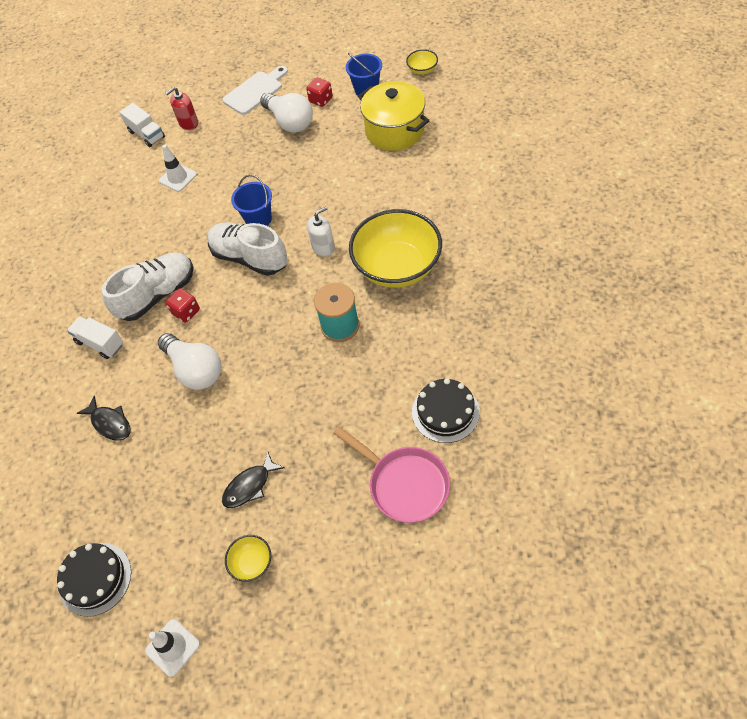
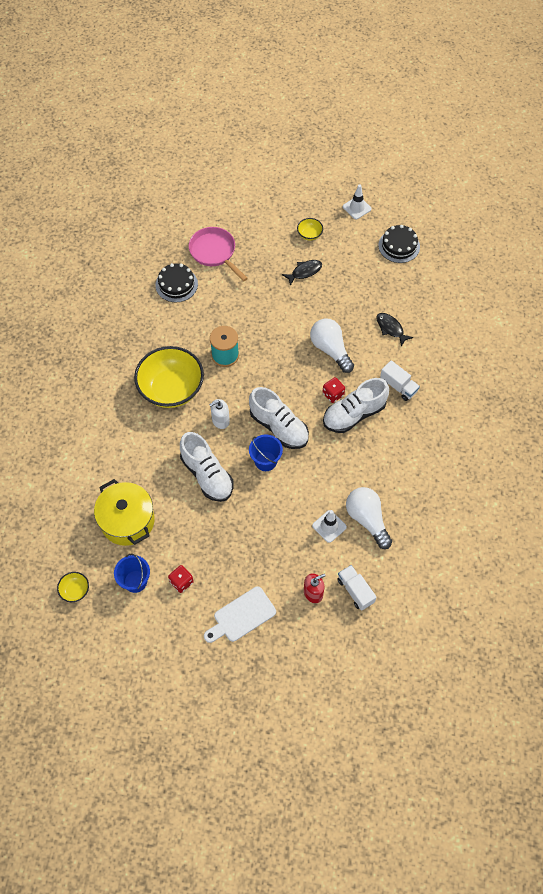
camera: 175 degrees left, 5 degrees up
white light bulb [260,92,313,133] -> white light bulb moved to [346,487,392,549]
none -> white shoe [180,432,233,502]

